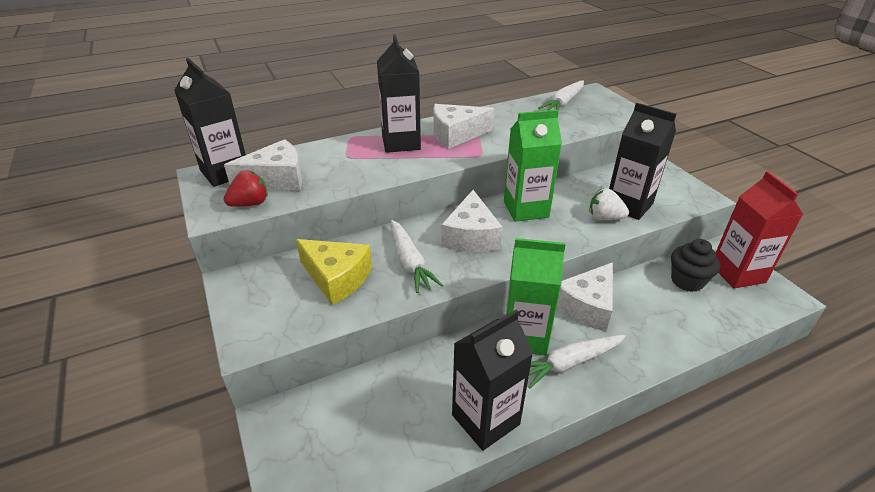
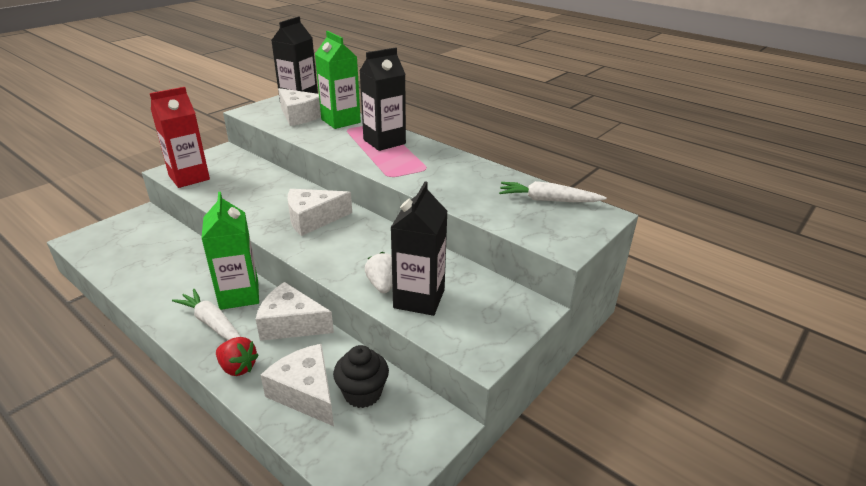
camera: 65 degrees right, 5 degrees down
red strawberry [224,170,268,207] -> red strawberry moved to [216,337,259,376]
yellow cheese [296,239,372,305] -> none
white carrot [390,219,443,293] -> none
white cheese [434,104,494,149] -> white cheese moved to [261,344,334,426]
black carton [452,309,533,451] -> none
green carton [504,109,562,222] -> green carton moved to [315,31,361,129]
red carton [716,171,803,288] -> red carton moved to [150,87,210,188]

